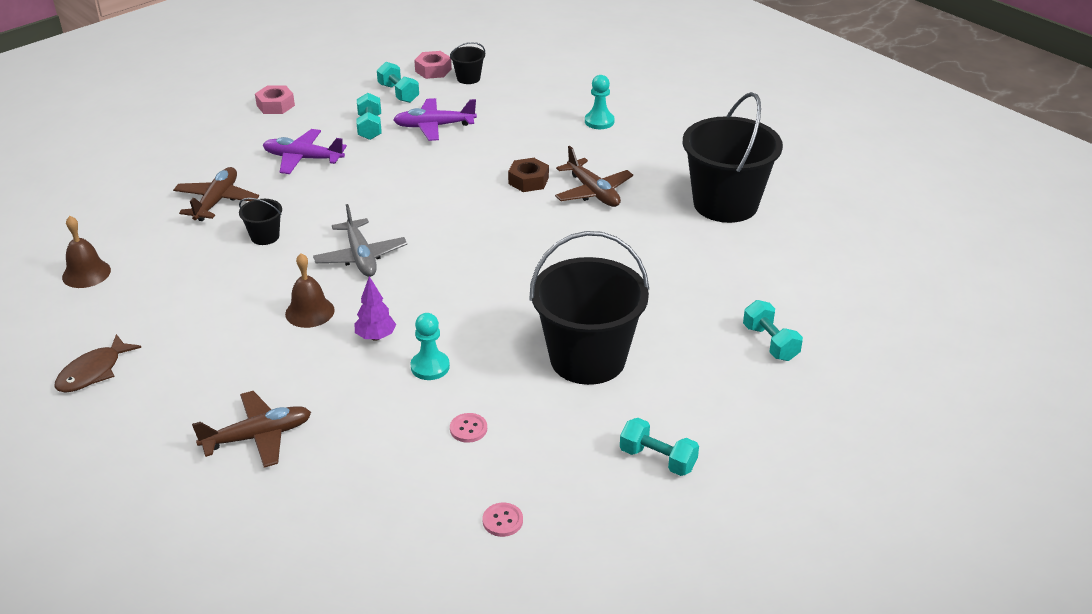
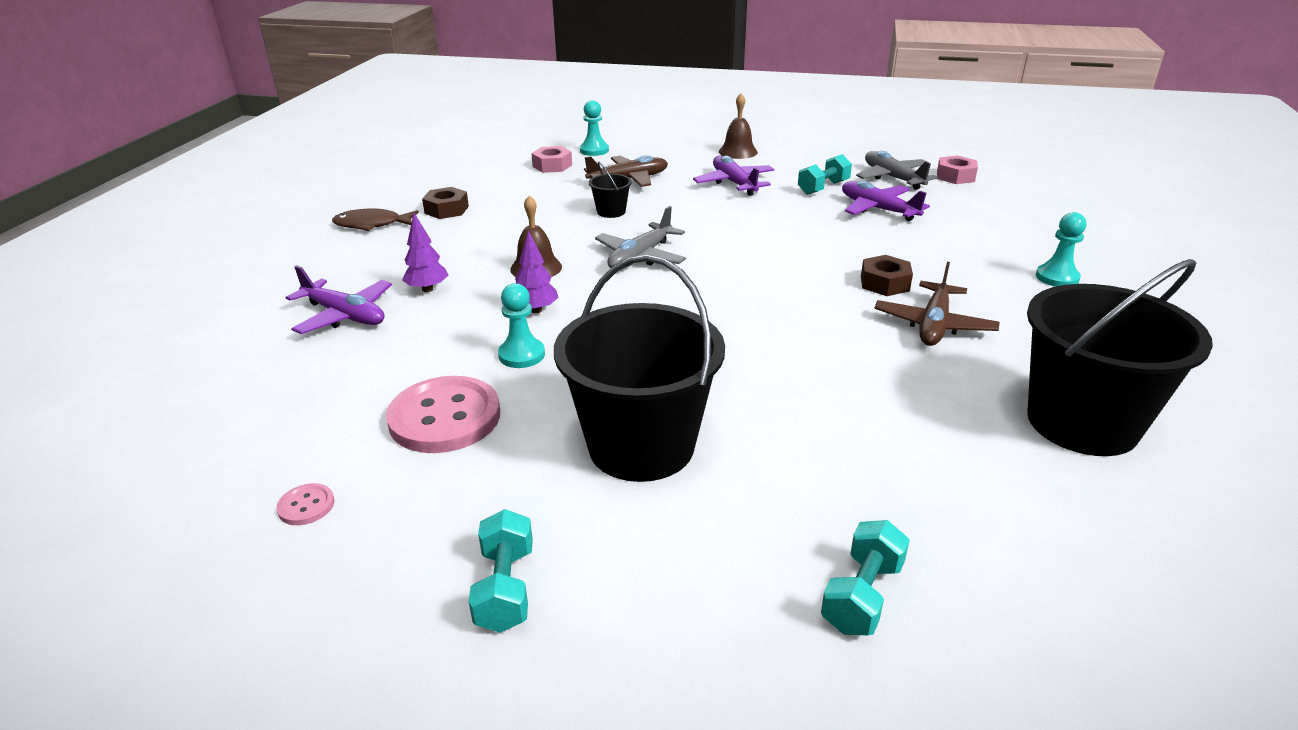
camera: 55 degrees right, 5 degrees down
brown bell [62,216,111,288] -> brown bell moved to [719,93,758,159]
brown plane [192,391,311,467] -> purple plane [285,265,392,334]
pink nut [255,85,295,114] -> pink nut moved to [531,146,572,173]
turquoise dumbbell [377,62,419,103] -> grey plane [856,151,938,190]
black bucket [450,42,485,84] -> none
pink button [450,413,487,443] -> pink button [386,376,500,453], size x2.34
none -> purple tree [402,213,448,292]
none -> brown nut [422,187,469,219]
none -> turquoise pawn [580,100,609,156]

